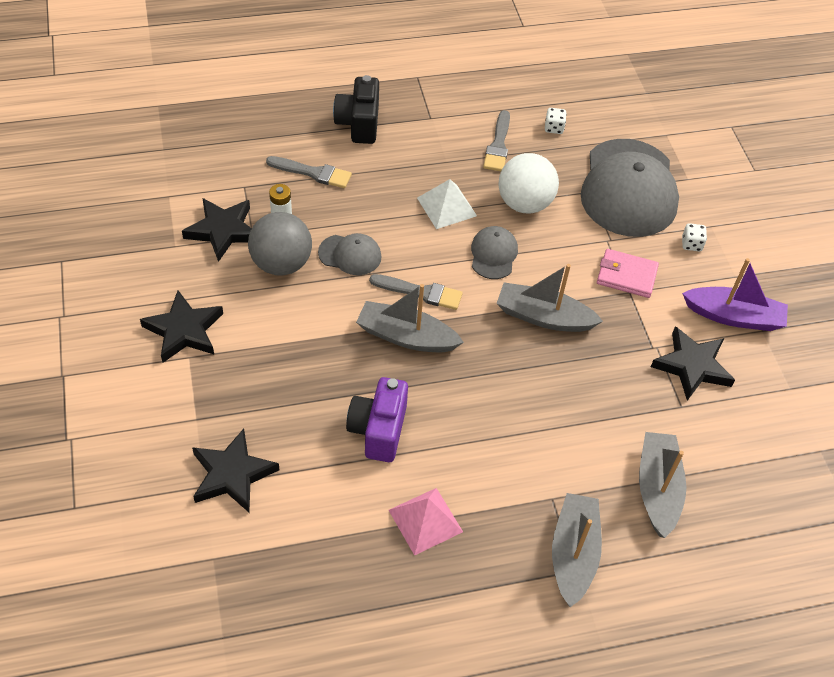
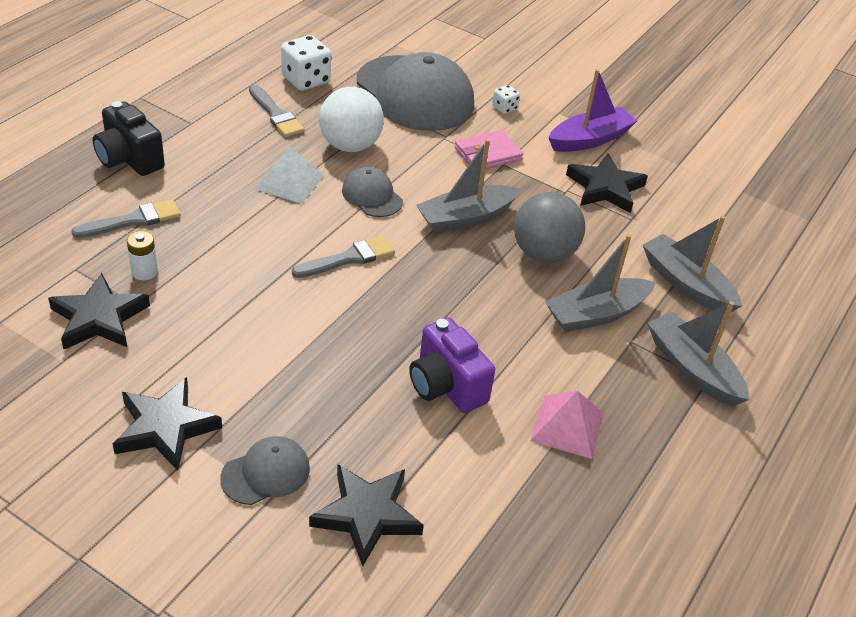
camera: 45 degrees left, 10 degrees down
grey ball [248,212,312,276] -> grey ball moved to [514,192,585,263]
grey cap [318,233,382,275] -> grey cap moved to [220,436,310,505]
grey boat [356,284,464,352] -> grey boat moved to [545,234,656,332]
white dice [545,108,567,134] -> white dice [281,35,331,91], size x1.91

